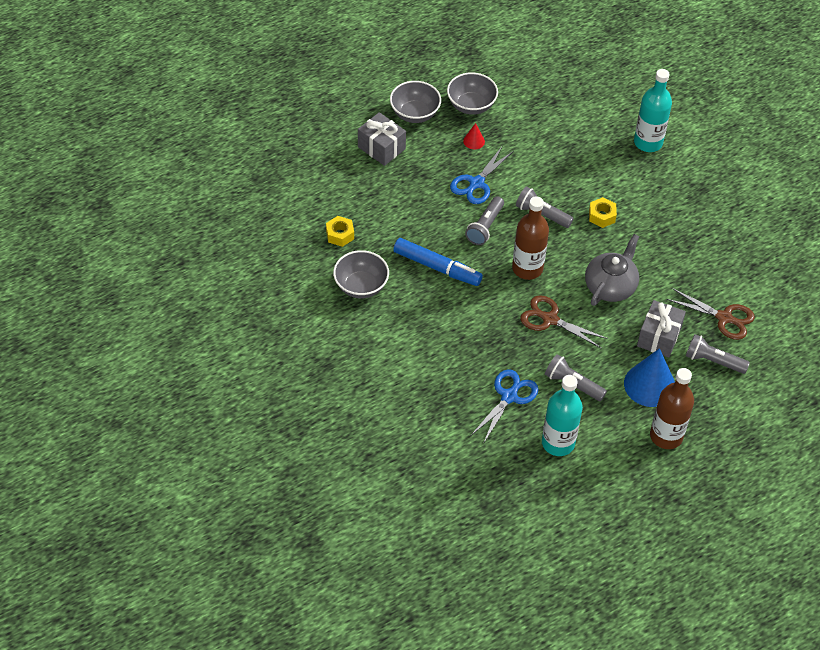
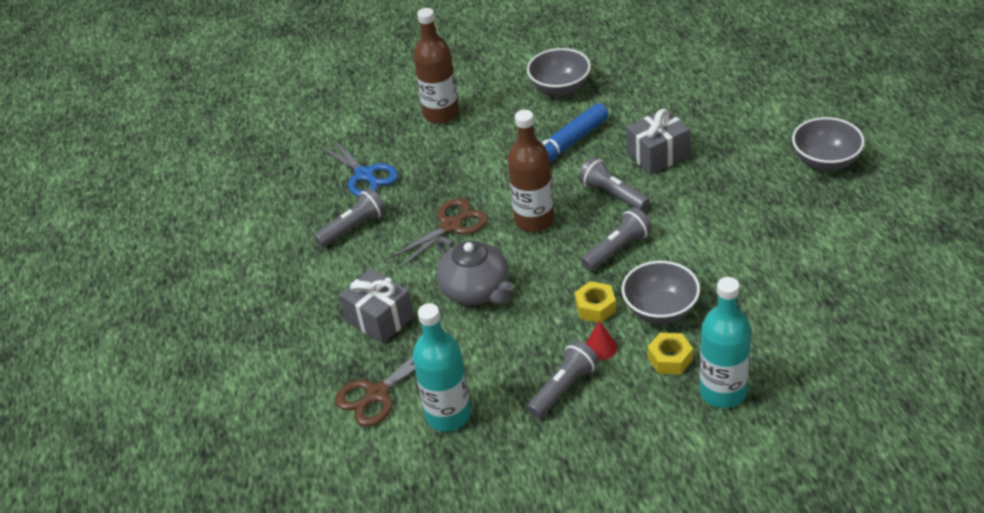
camera: 115 degrees right, 10 degrees down
yellow nut [326,216,354,247] -> yellow nut moved to [648,333,693,375]
grey gift [358,112,406,166] -> grey gift moved to [626,109,690,175]
grey bowl [447,72,498,115] -> grey bowl moved to [622,261,700,324]
blue scissors [450,147,513,204] -> none
red cone [463,123,485,149] -> red cone moved to [586,321,617,360]
turquoise bottle [542,375,583,456] -> turquoise bottle moved to [412,303,471,431]
blue cone [624,348,675,407] -> none
brown bottle [650,368,694,449] -> brown bottle moved to [413,8,459,124]
grey flashlight [686,334,750,374] -> grey flashlight moved to [527,340,599,419]

